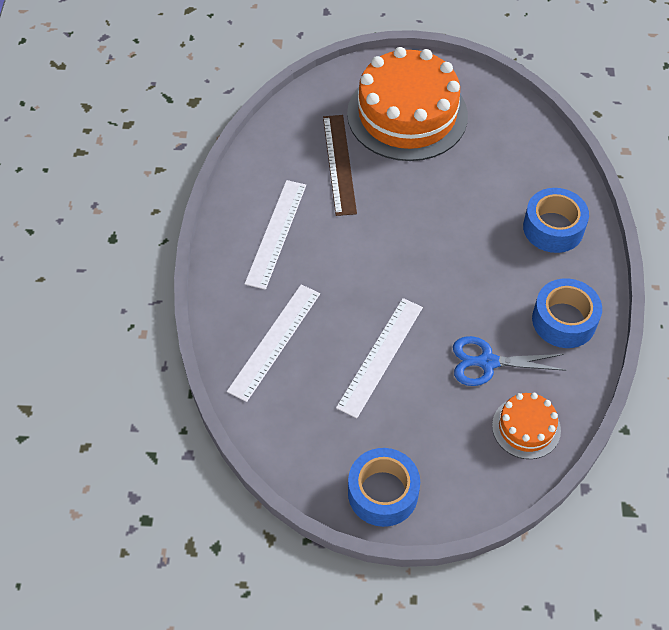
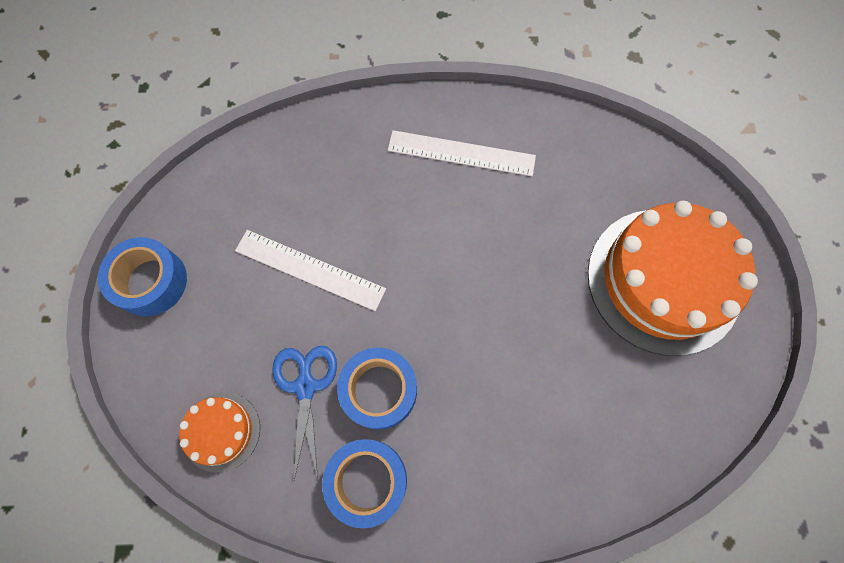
camera: 85 degrees right, 15 degrees up
white ruler [227,284,320,402] -> none
brown ruler [323,115,357,216] -> none
blue tape [523,188,589,253] -> blue tape moved to [337,348,417,430]

